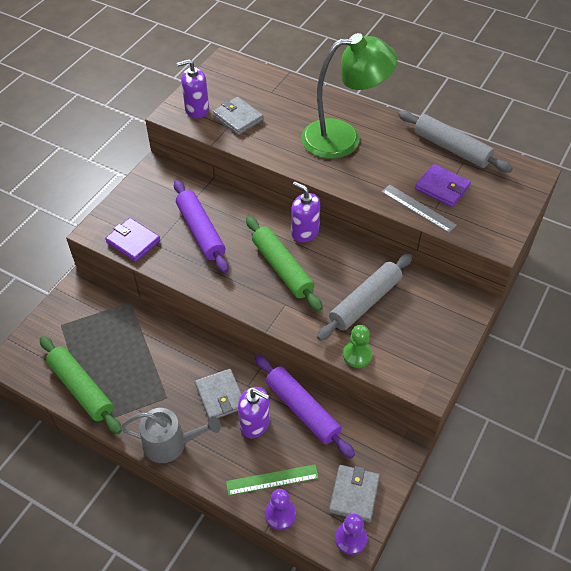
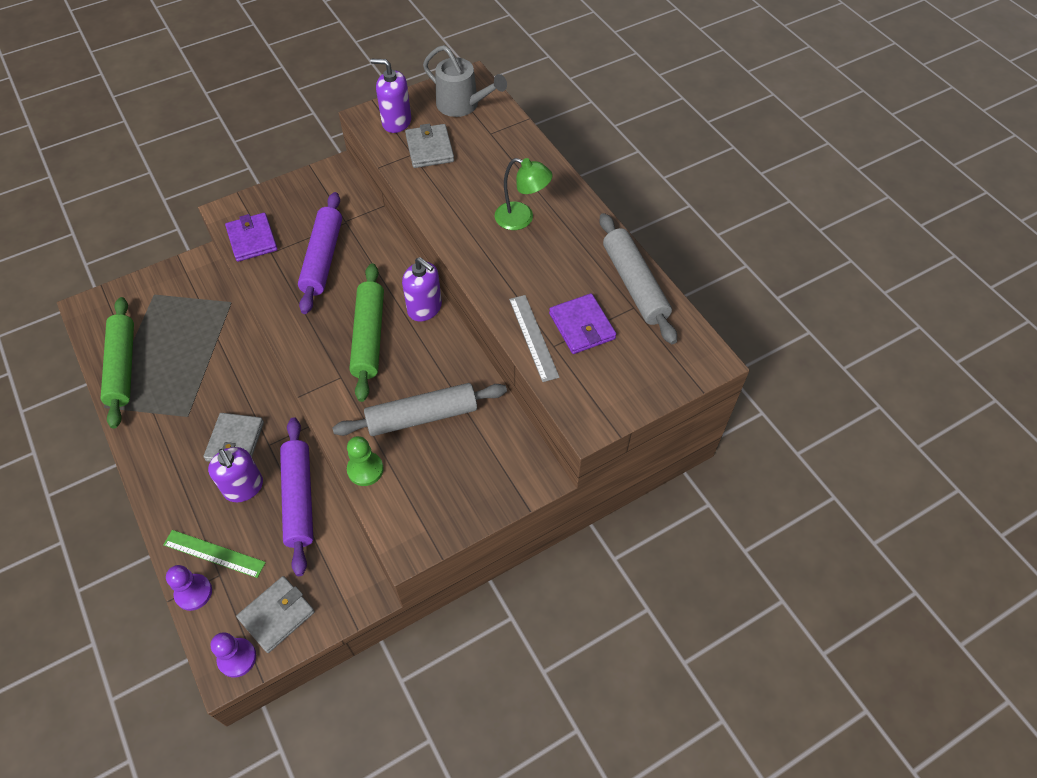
camera: 30 degrees right, 5 degrees up
grey watering can [120,408,221,463] -> grey watering can moved to [423,45,507,117]
purple soap dispenser [291,182,320,242] -> purple soap dispenser turned 150 degrees clockwise [402,257,442,321]
green lamp [301,33,398,159] -> green lamp [495,158,553,230], size x0.53

